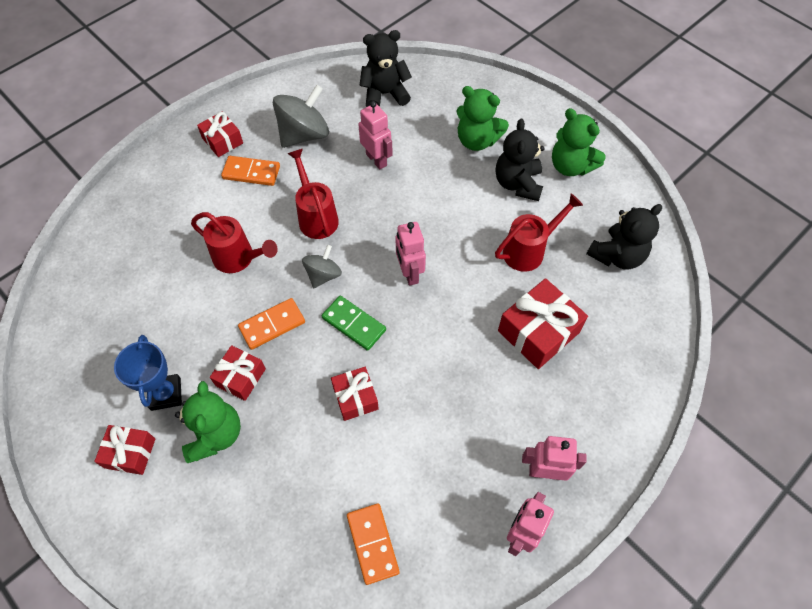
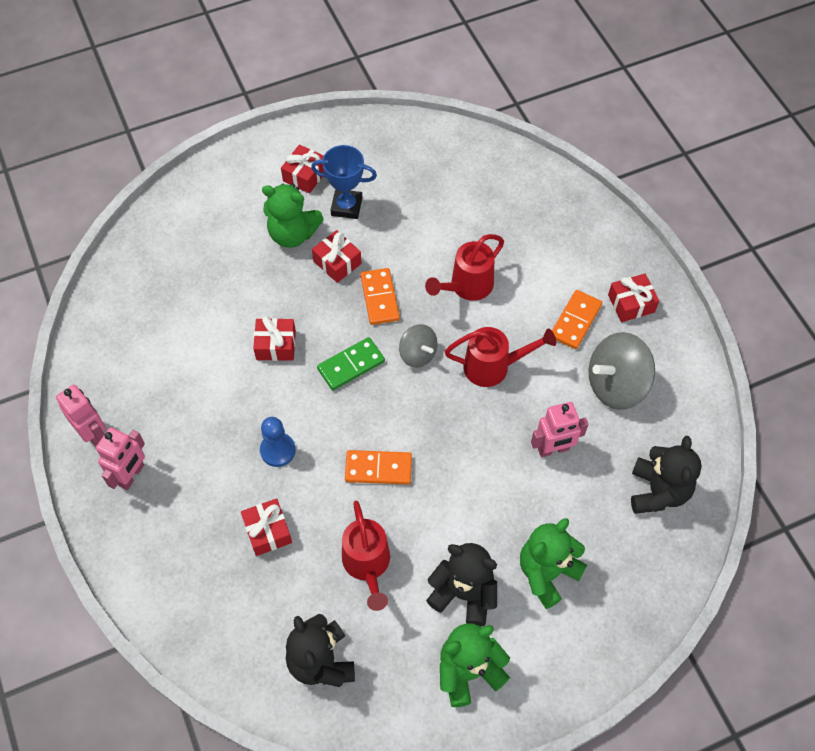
camera: 110 degrees right, 0 degrees up
grey spinning top [273,85,329,148] -> grey spinning top turned 90 degrees clockwise [589,332,655,410]
orange domino [347,503,400,585] -> orange domino moved to [345,450,412,484]
pink robot [395,222,426,286] -> none
red gift [498,278,588,369] -> red gift [241,498,292,556], size x0.61
none -> blue pawn [260,417,296,467]

